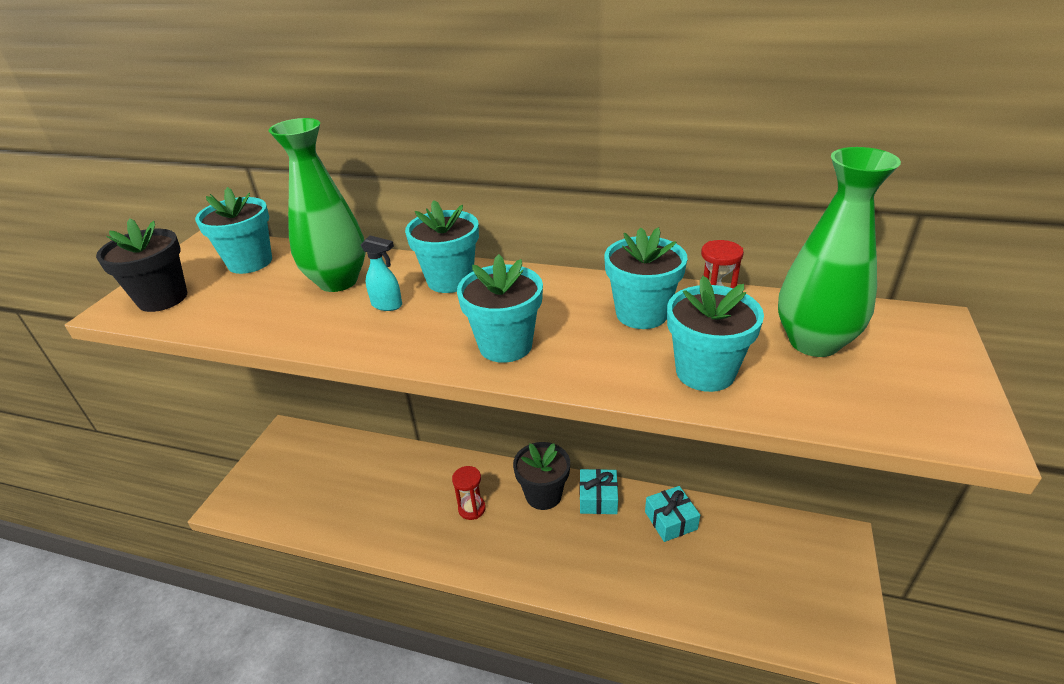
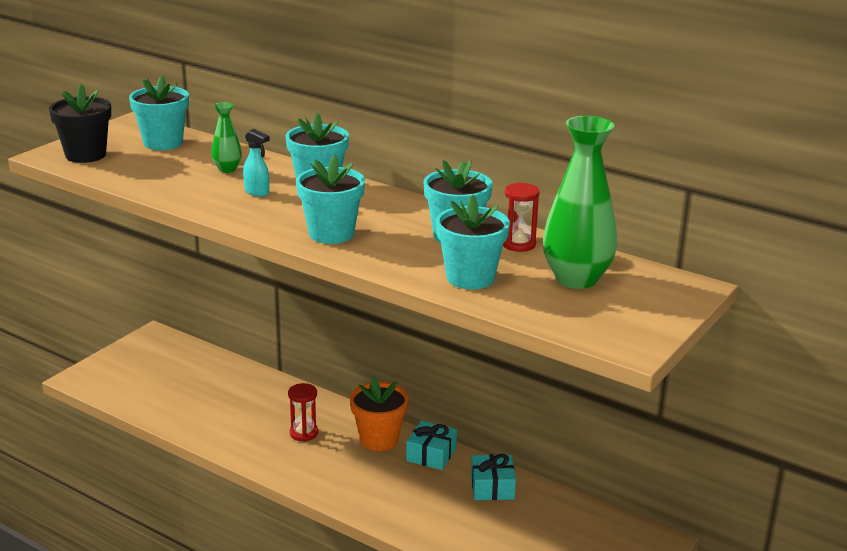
camera: 15 degrees right, 10 degrees down
green vase [269,118,366,292] -> green vase [211,102,242,173], size x0.49
black flower pot [513,442,570,510] -> orange flower pot [350,376,409,451]

